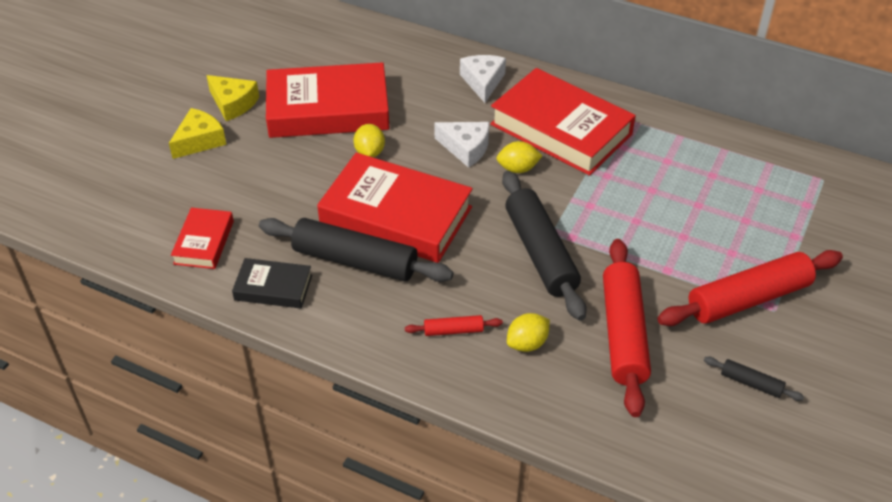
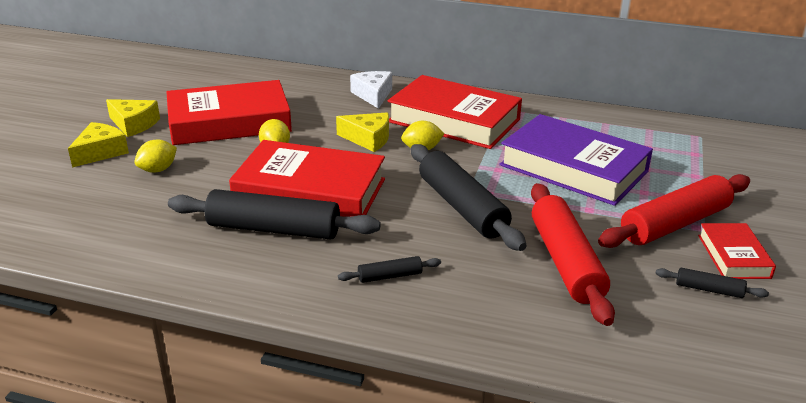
camera: 10 degrees left, 15 degrees down
red book [171,208,234,269] -> red book moved to [698,223,776,279]
black book [232,258,312,308] -> none
red rolling pin [405,315,503,336] -> black rolling pin [338,256,441,283]
white cheese [434,122,489,168] -> yellow cheese [336,112,389,152]
yellow lemon [507,313,550,352] -> yellow lemon moved to [135,139,177,173]
none -> purple book [499,114,653,206]

